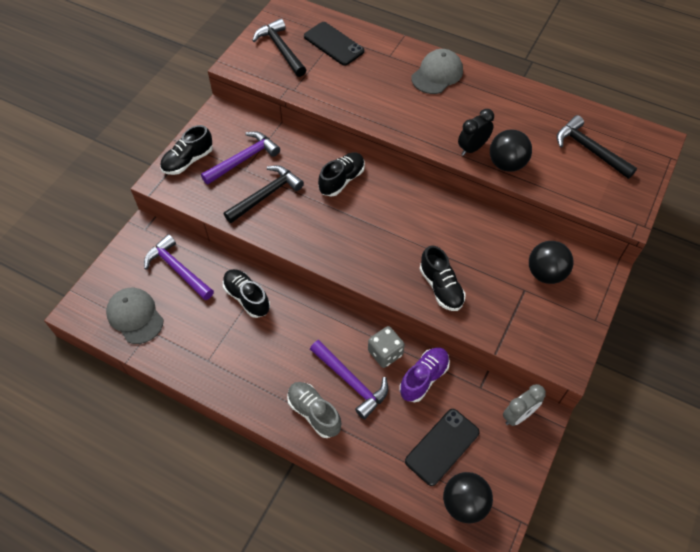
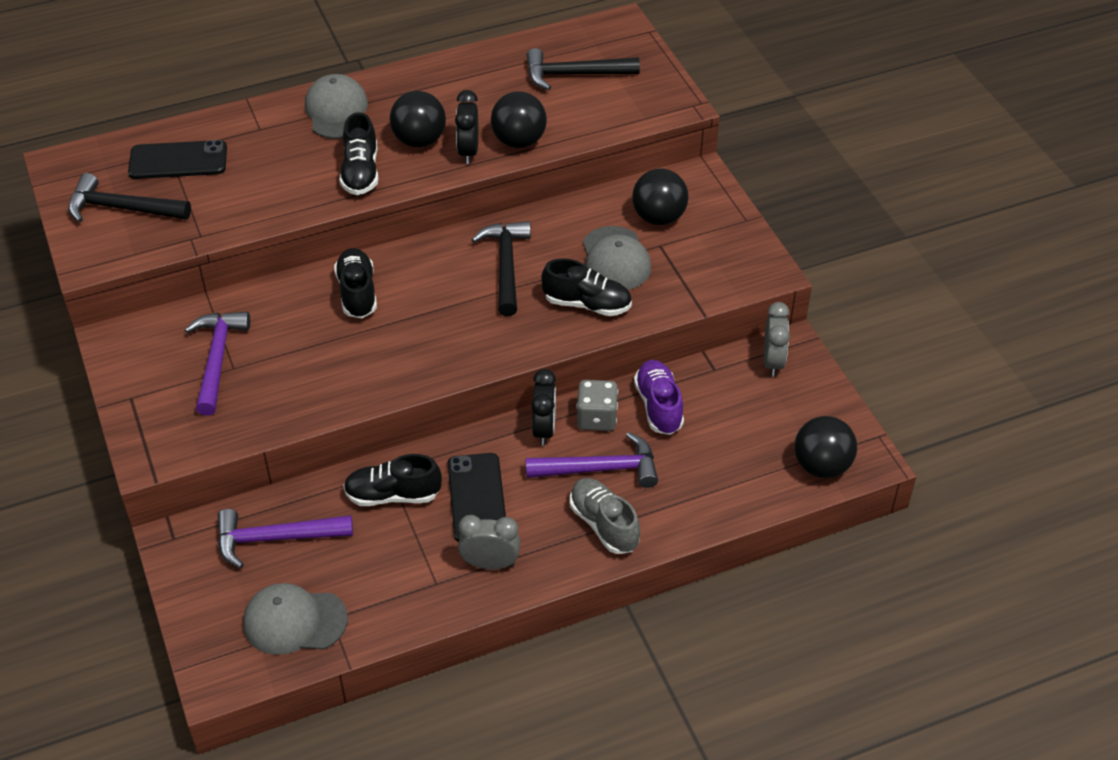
camera: 50 degrees left, 10 degrees down
black shoe [160,125,213,175] -> black shoe moved to [339,112,379,195]
black hammer [224,165,304,223] -> black hammer moved to [471,221,531,316]
grey shoe [287,382,341,438] -> grey shoe turned 60 degrees clockwise [570,478,640,554]
black phone [405,409,480,486] -> black phone moved to [448,453,506,542]
none -> black ball [390,91,446,147]
none -> grey clock [458,515,520,570]
none -> black clock [531,369,556,446]
none -> grey cap [583,226,651,290]

